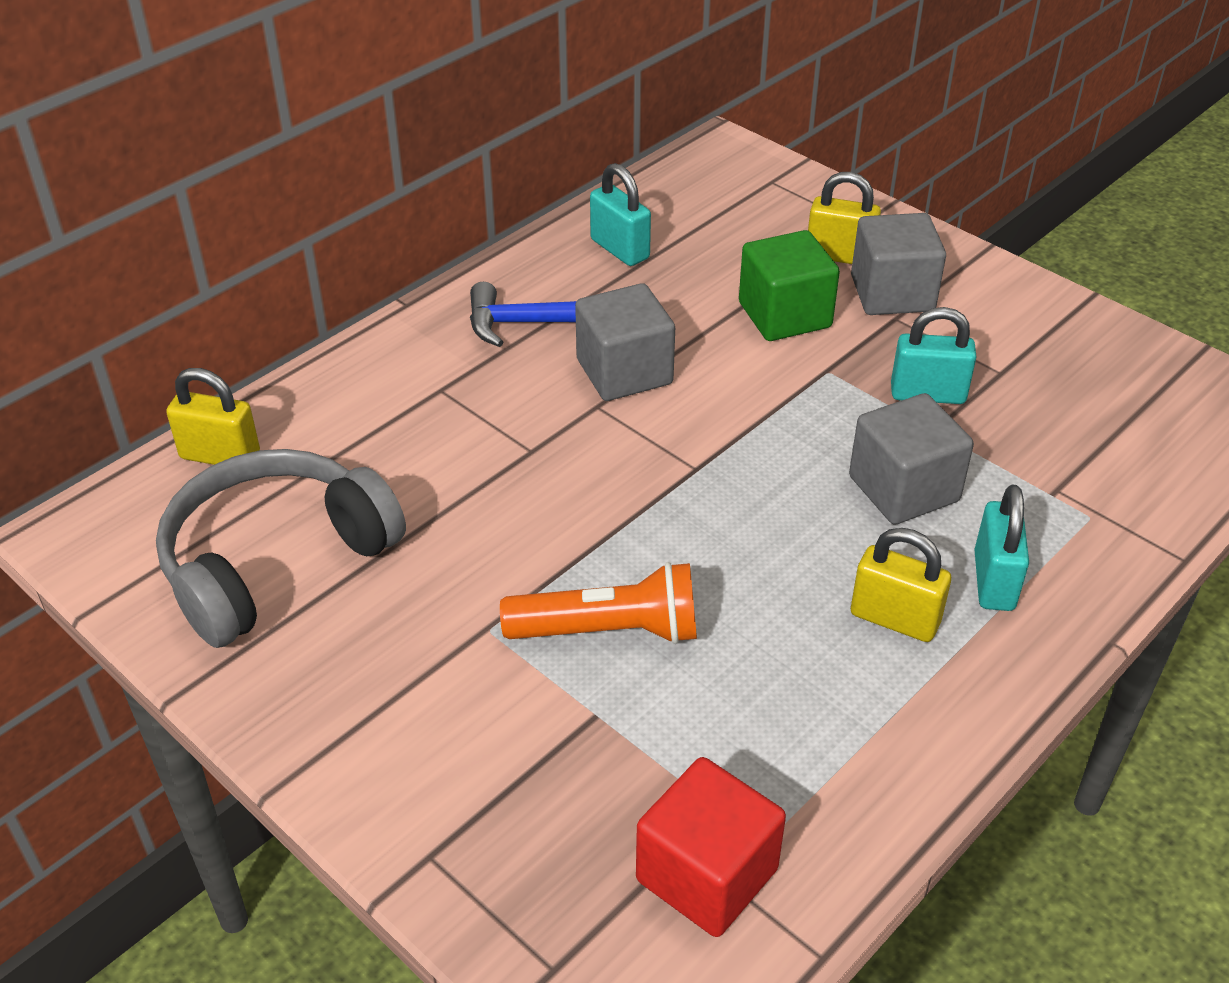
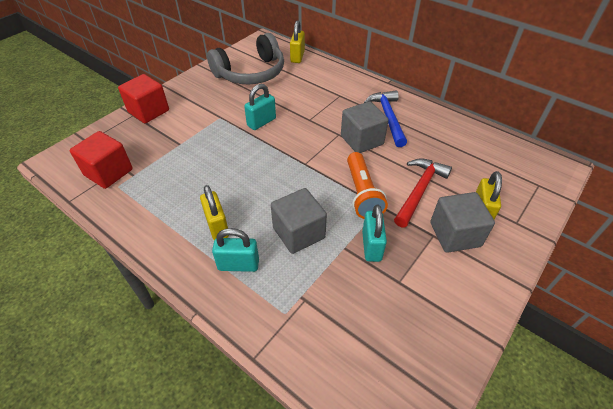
camera: 85 degrees right, 5 degrees up
grey headphones [156,449,406,648] -> grey headphones turned 105 degrees clockwise [207,33,284,84]
orange flashlight [500,562,697,644] -> orange flashlight moved to [347,152,388,219]
turquoise padlock [590,163,651,266] -> turquoise padlock moved to [244,84,276,130]
green cube [739,230,840,341] -> red hammer [394,159,452,228]
yellow padlock [851,528,951,642] -> yellow padlock turned 45 degrees counterclockwise [200,185,229,240]
none -> red cube [118,74,169,123]

